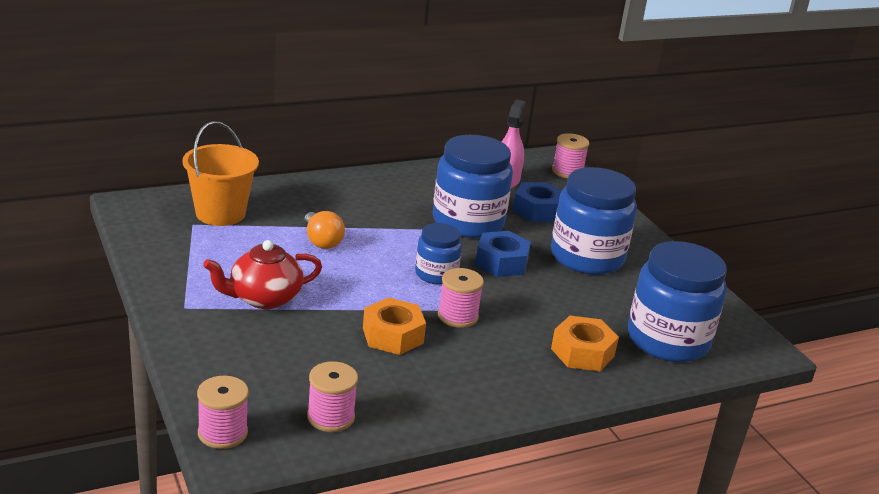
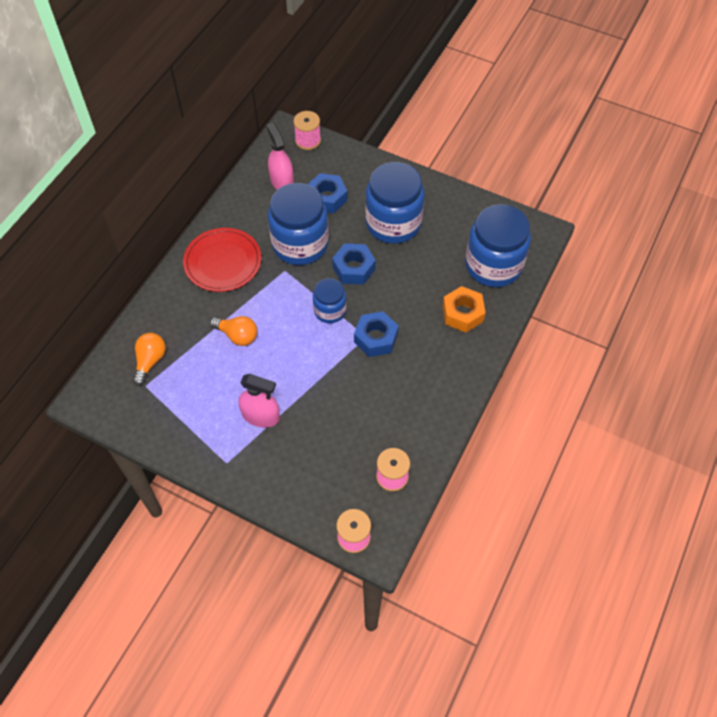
camera: 35 degrees left, 30 degrees up
orange bucket [182,121,259,226] -> orange light bulb [133,333,166,386]
red teapot [203,240,322,309] -> pink spray bottle [238,374,280,428]
orange nut [363,297,426,355] -> none
pink spool [438,268,484,328] -> blue nut [354,311,399,357]
none -> red plate [183,228,262,292]

